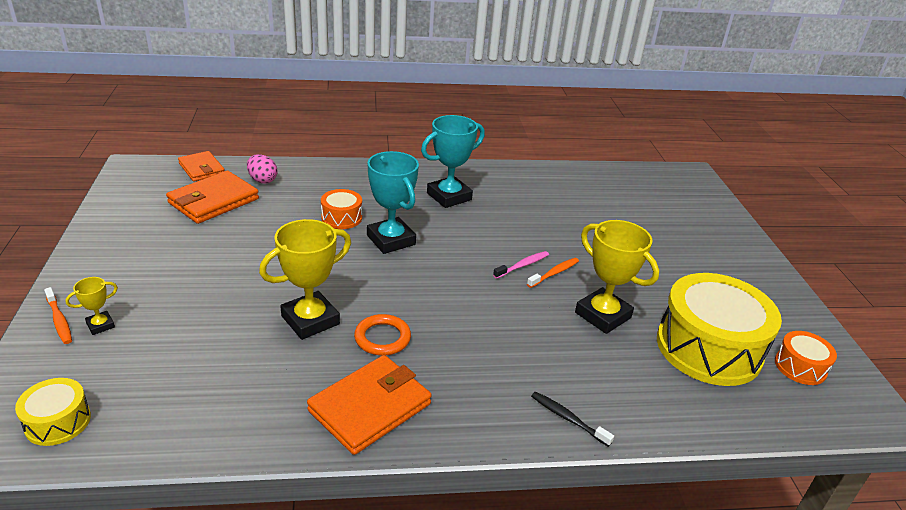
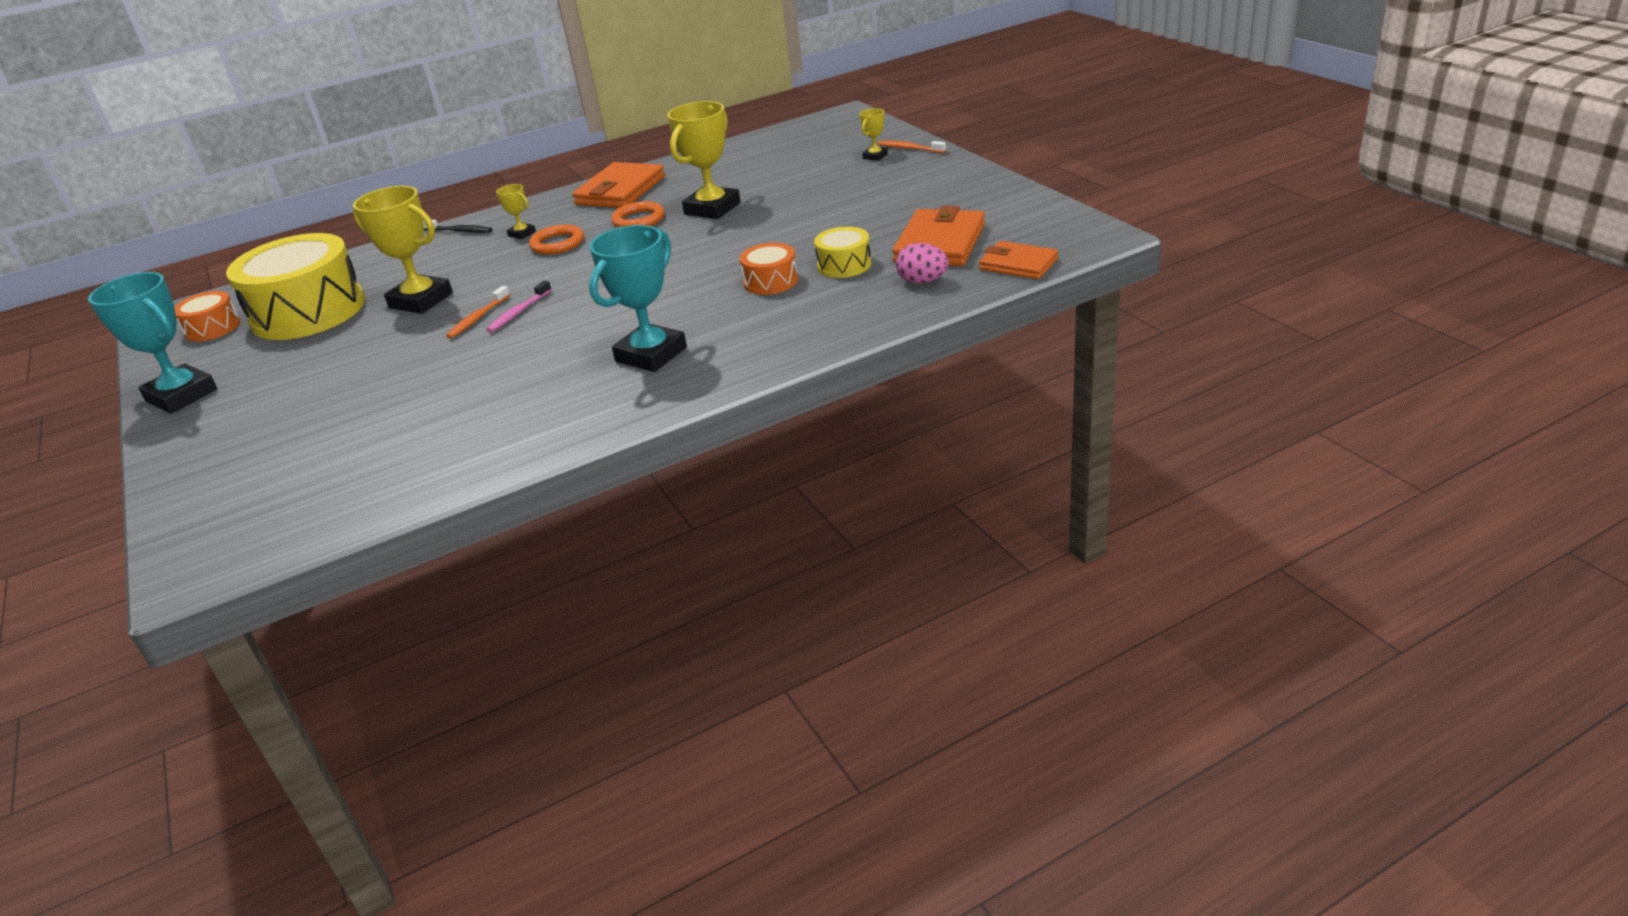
camera: 165 degrees right, 0 degrees up
yellow drum [15,378,91,446] -> yellow drum moved to [814,227,871,278]
turquoise trophy [367,151,419,254] -> turquoise trophy moved to [88,272,217,414]
none -> yellow trophy [496,184,536,239]
none -> orange ring [529,224,584,255]

